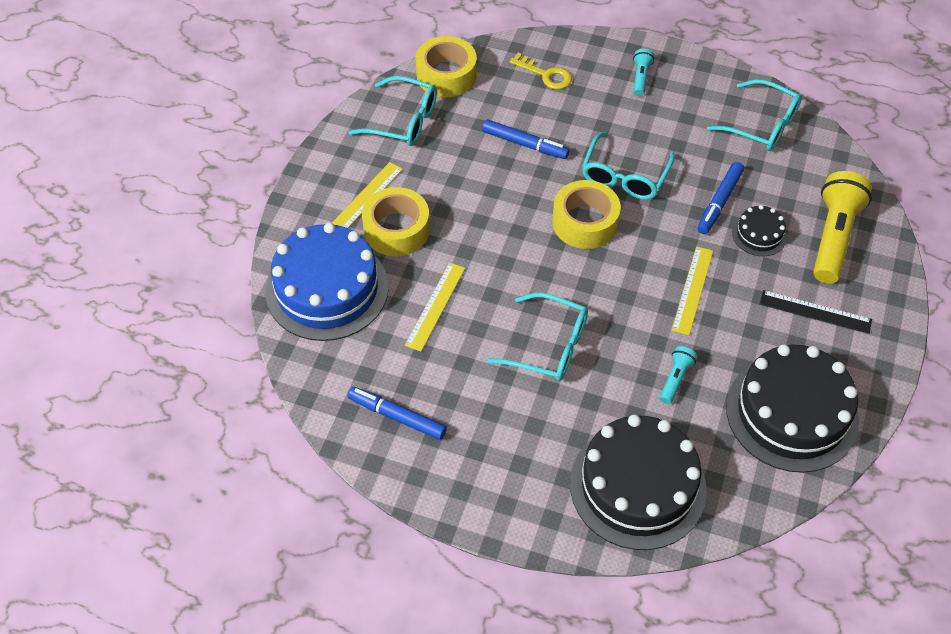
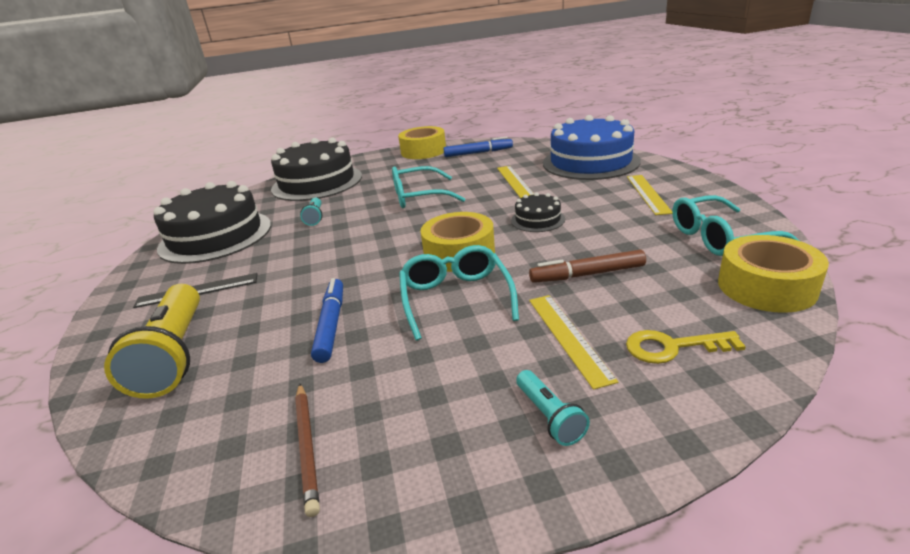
camera: 150 degrees right, 25 degrees down
yellow tape [362,187,430,256] -> yellow tape moved to [398,126,446,159]
blue marker [482,119,569,159] -> brown marker [529,250,646,283]
yellow ruler [672,246,713,335] -> yellow ruler moved to [529,295,618,390]
turquoise glasses [707,79,802,151] -> brown pencil [295,384,320,517]
black cake [732,205,787,256] -> black cake moved to [511,193,565,232]

